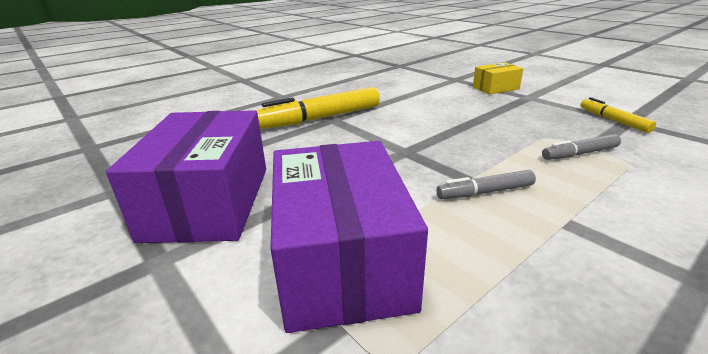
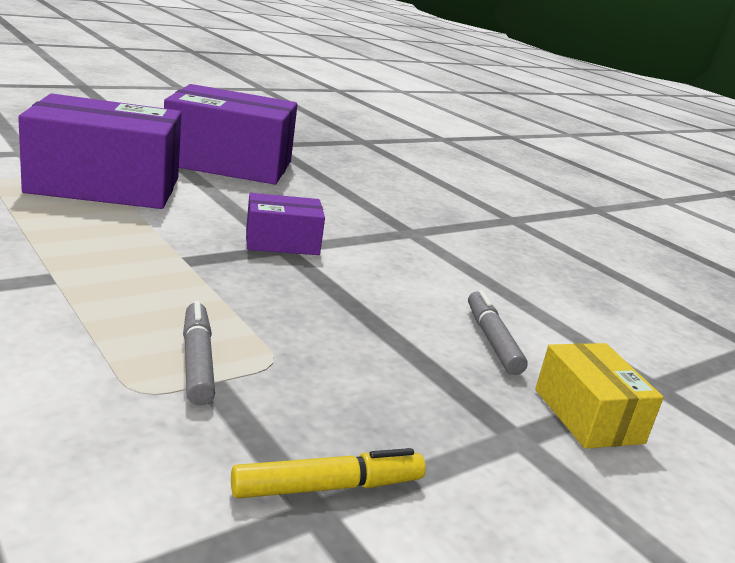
camera: 90 degrees right, 5 degrees down
yellow marker [255,87,380,129] -> none
grey marker [436,170,536,199] -> grey marker moved to [468,290,528,375]
none -> purple box [246,193,325,255]

